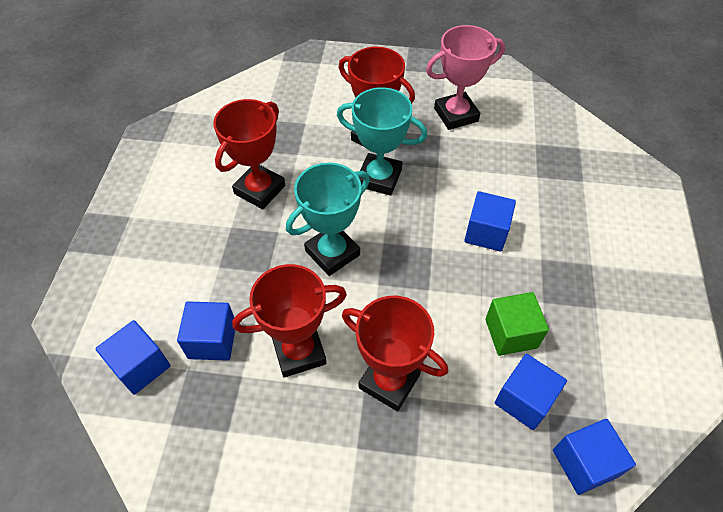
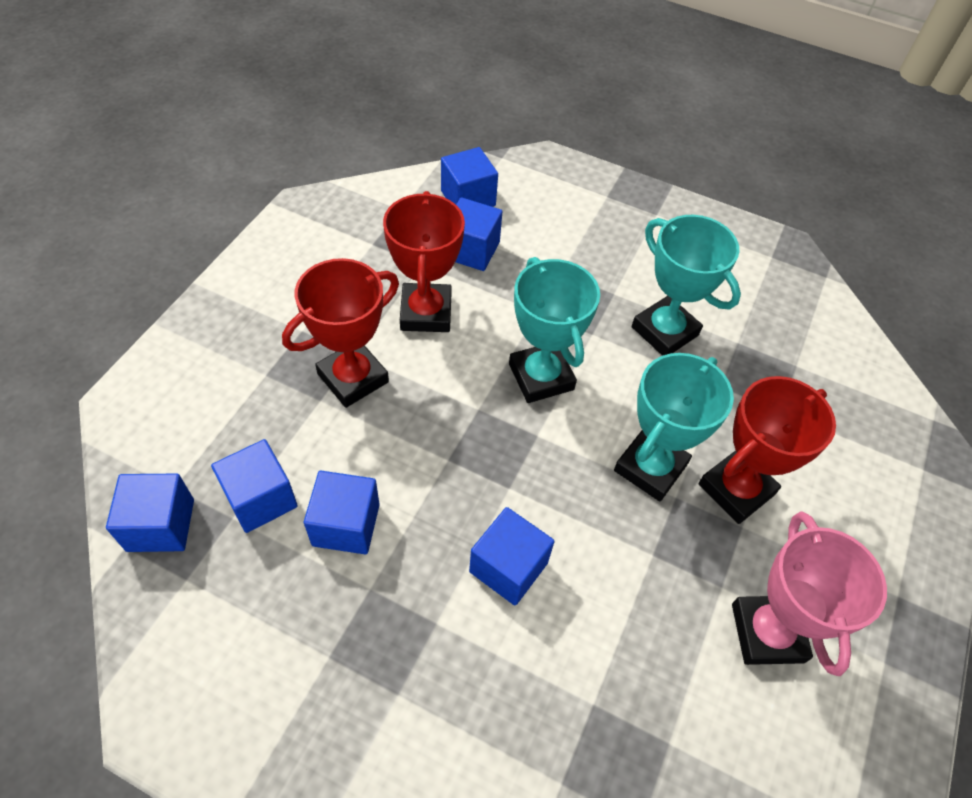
camera: 105 degrees right, 0 degrees up
red trophy [213,99,285,209] -> turquoise trophy [632,215,741,356]
green cube [485,292,549,356] -> blue cube [304,471,380,554]

